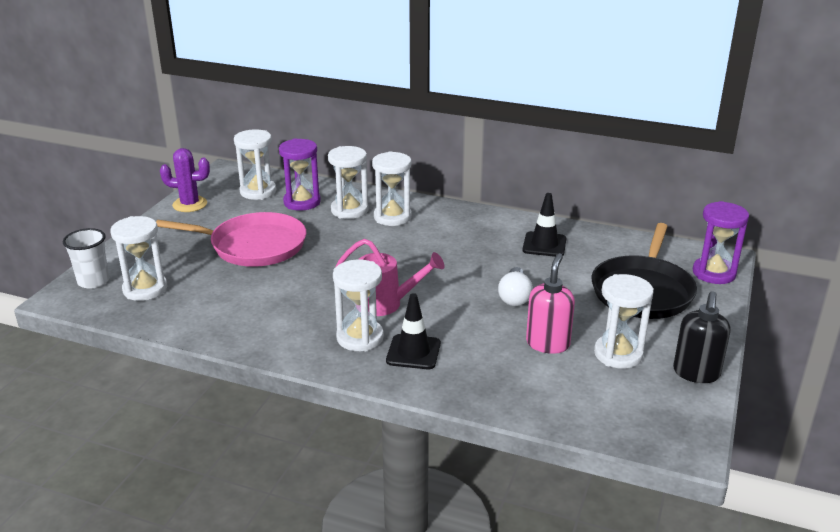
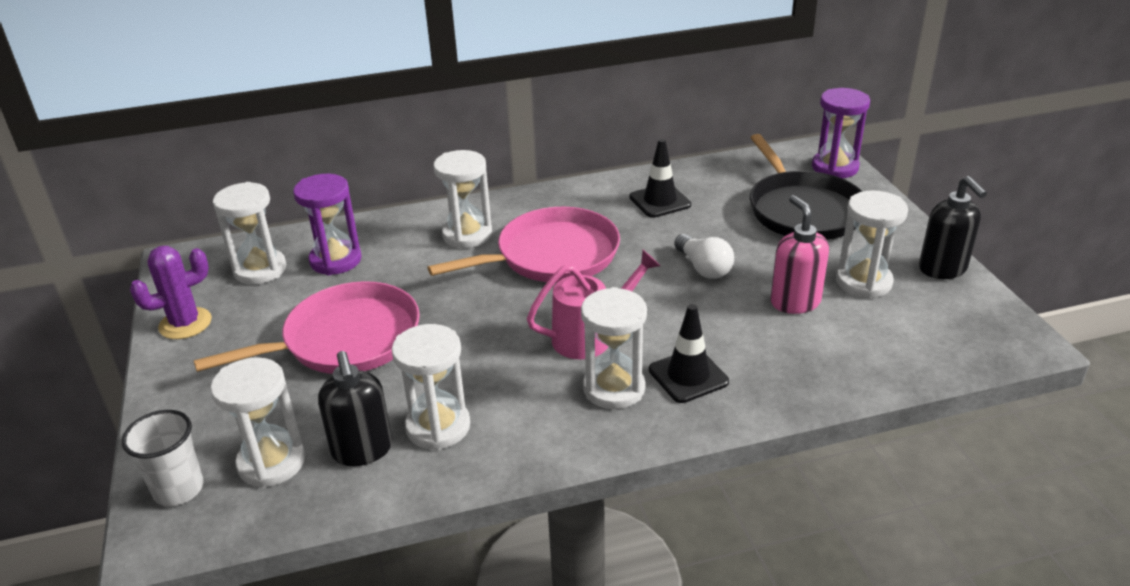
camera: 35 degrees left, 5 degrees up
white hourglass [328,146,368,219] -> white hourglass moved to [392,324,470,450]
none -> black soap dispenser [318,351,392,466]
none -> pink pan [427,207,620,283]

